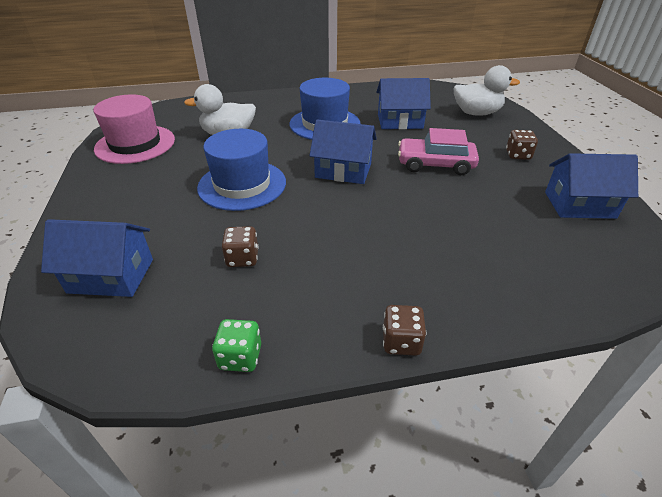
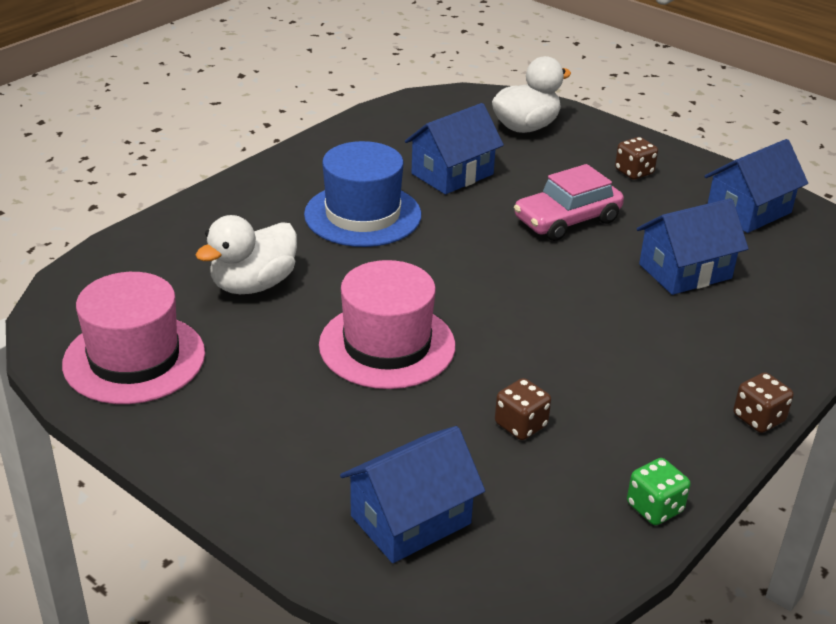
camera: 40 degrees left, 5 degrees down
blue hat [197,129,286,211] -> pink hat [319,260,455,389]
blue house [309,119,377,184] -> blue house moved to [637,198,748,295]

